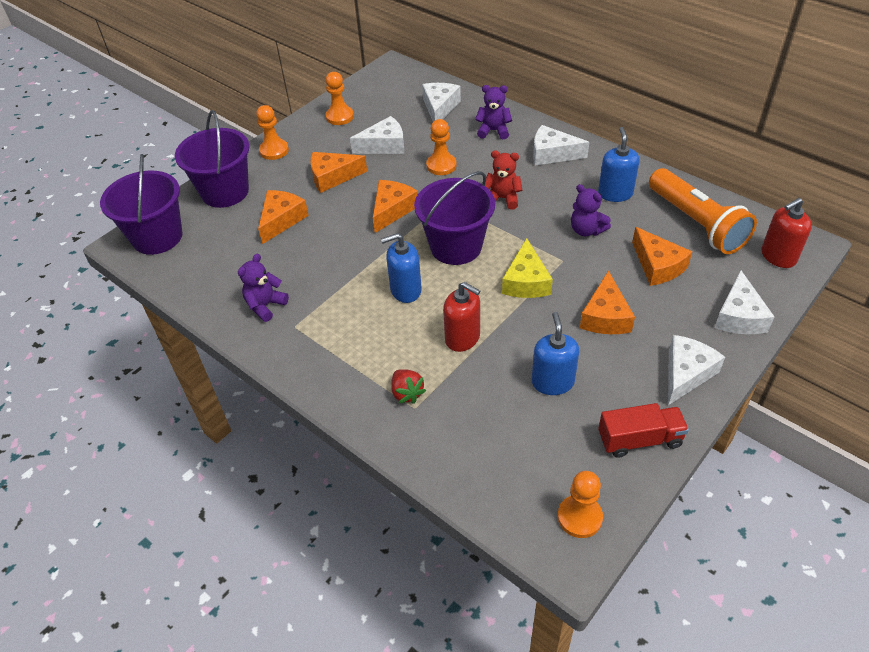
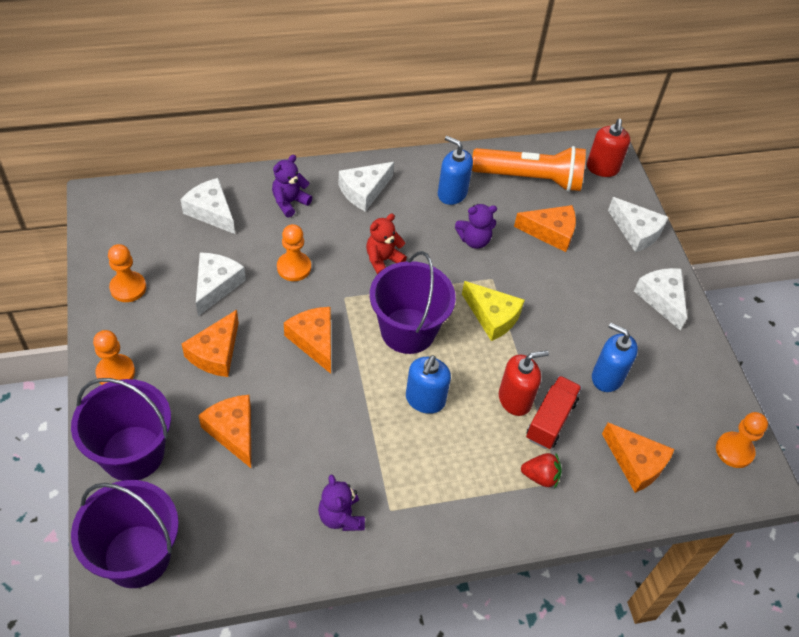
camera: 60 degrees left, 5 degrees up
orange cheese [580,271,635,334] -> orange cheese moved to [602,423,675,493]
red truck [598,403,689,458] -> red truck moved to [526,376,582,449]

